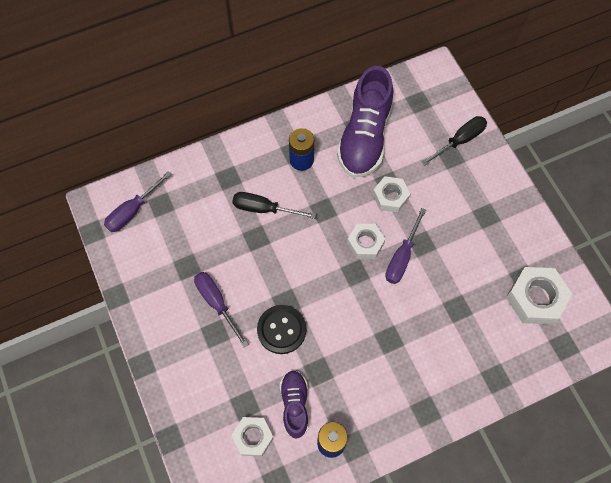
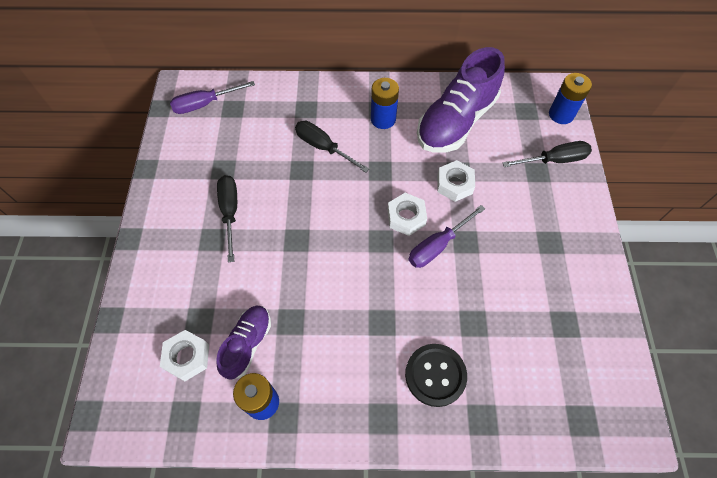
camera: 25 degrees right, 5 degrees down
purple screwdriver [194,272,248,347] -> black screwdriver [217,175,237,263]
black button [257,305,306,354] -> black button moved to [405,344,467,407]
white nut [506,267,572,325] -> none
none -> blue battery [549,73,592,124]

